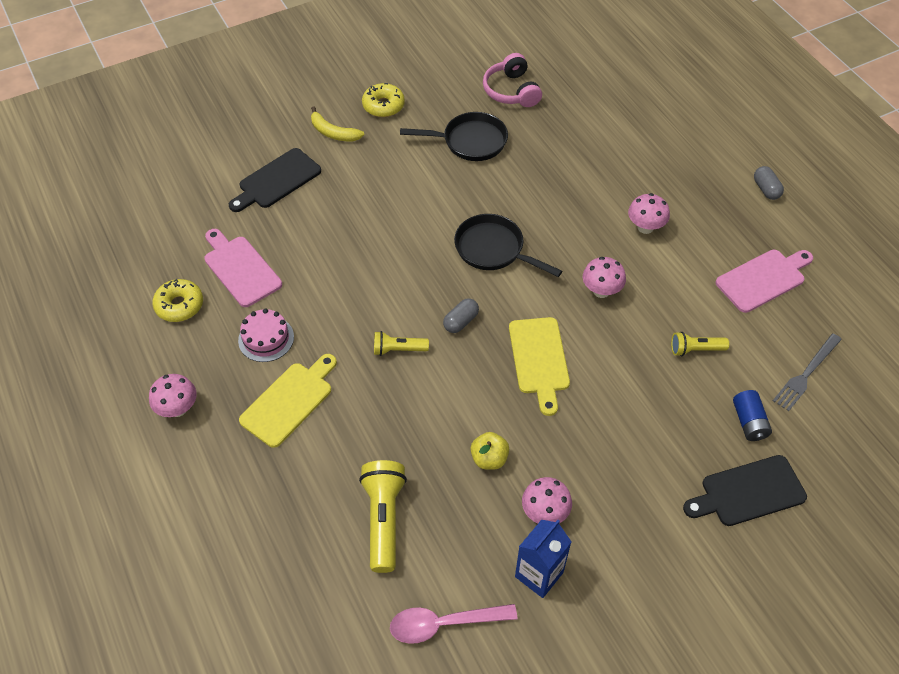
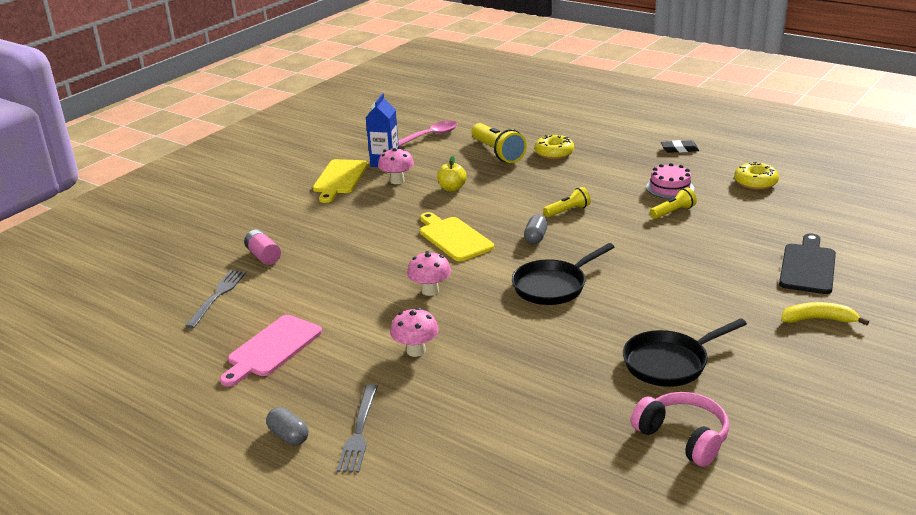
camera: 155 degrees right, 25 degrees down
pink mushroom [149,374,197,417] -> black eraser [661,140,699,153]
pink cutting board [204,229,282,307] -> none
yellow cutting board [239,354,337,448] -> yellow cutting board moved to [313,159,368,203]
yellow donut [362,83,405,117] -> yellow donut moved to [535,135,574,159]
black pan [454,214,562,277] -> black pan turned 135 degrees clockwise [512,243,614,305]
yellow flashlight [671,332,729,356] -> yellow flashlight moved to [650,187,697,219]
black cutting board [683,455,807,526] -> none
blue battery [733,390,772,441] -> pink battery [244,230,281,265]
none -> grey fork [337,384,378,473]

